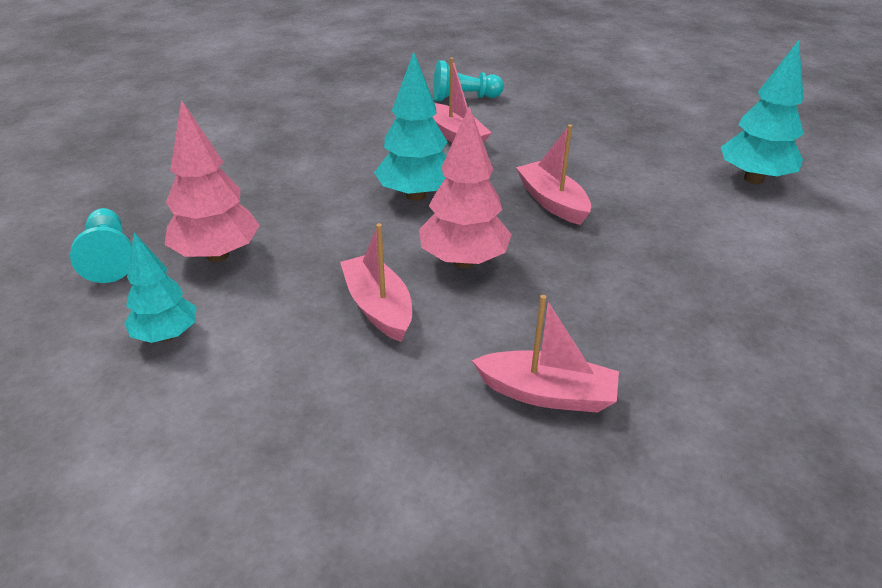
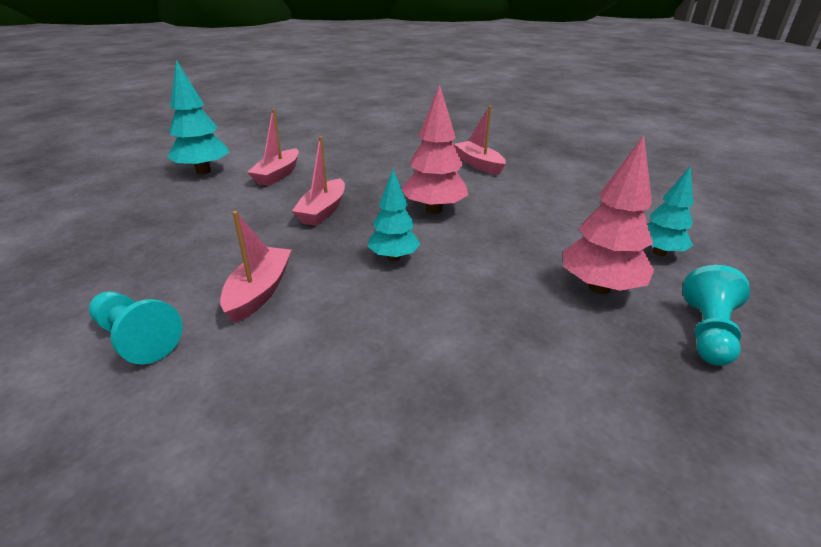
camera: 135 degrees left, 5 degrees down
pink boat [340,223,412,342] -> pink boat moved to [247,109,299,186]
turquoise tree [374,52,448,201] -> turquoise tree [368,170,420,261], size x0.66

